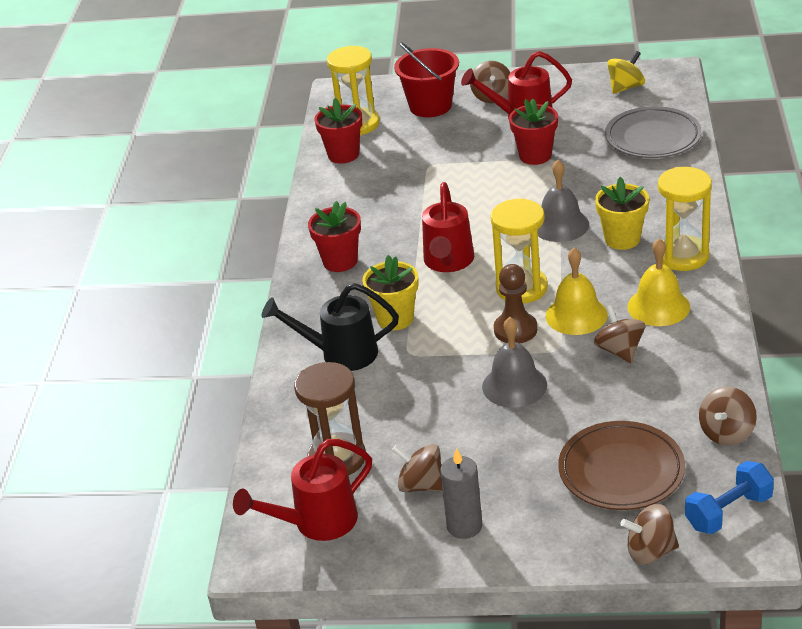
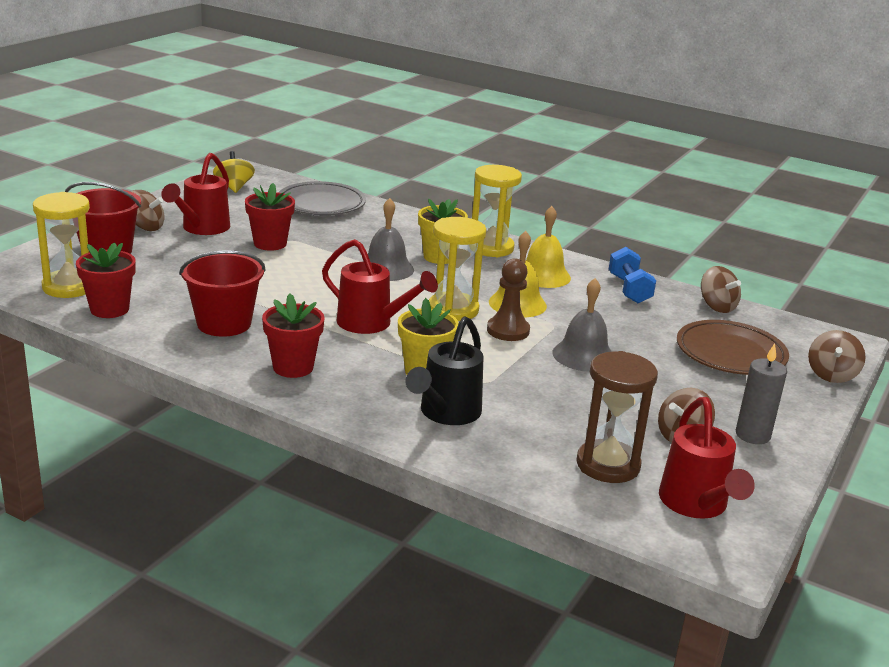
camera: 70 degrees left, 10 degrees down
brown spinning top [594,305,645,363] -> none
blue dumbbell [685,461,774,534] -> blue dumbbell moved to [609,247,656,303]
none -> red bucket [179,250,266,337]

